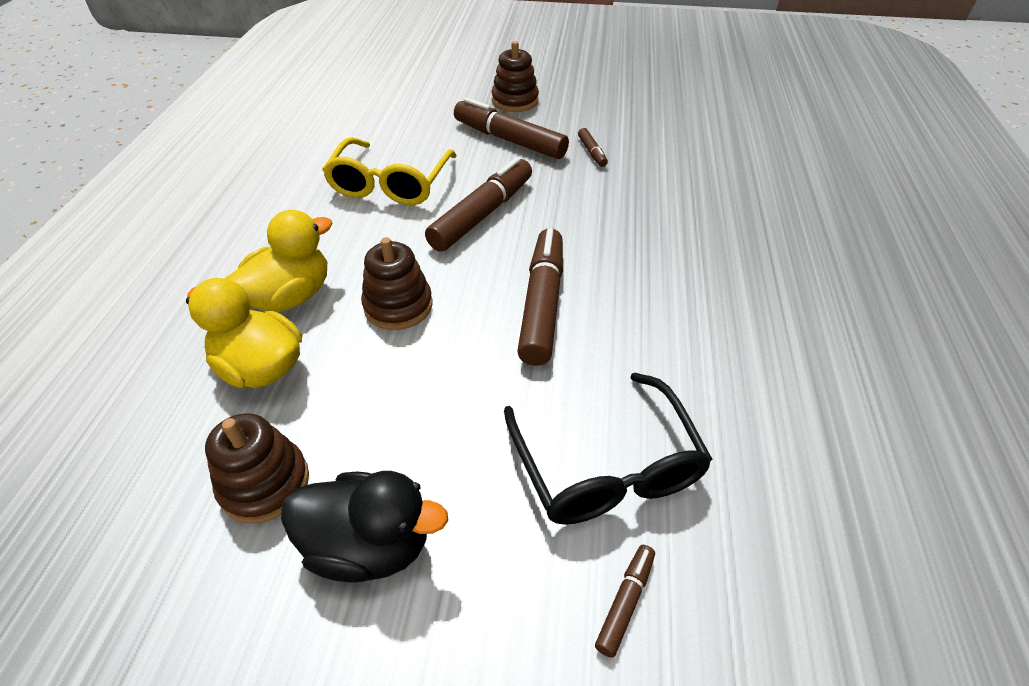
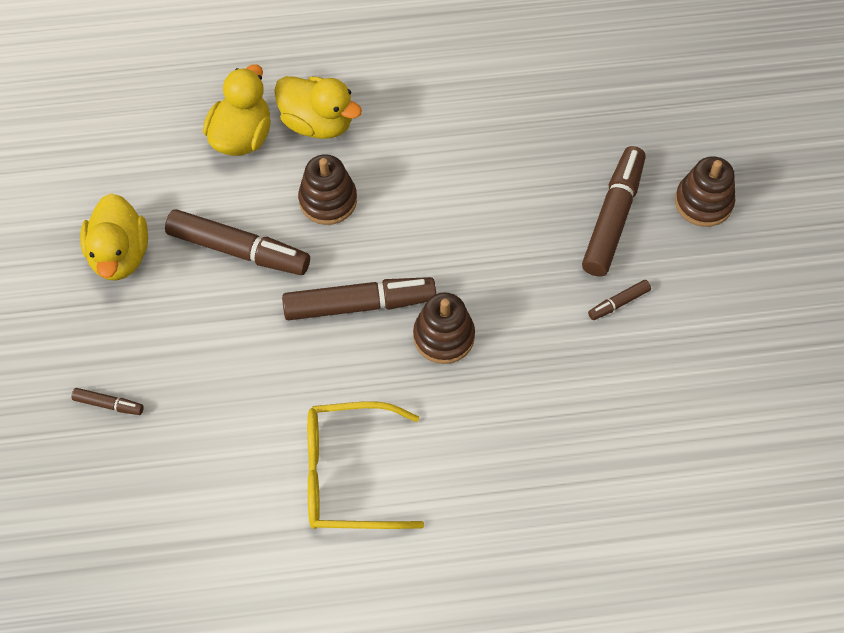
camera: 75 degrees right, 15 degrees up
brown stacking toy [205,413,309,524] -> brown stacking toy moved to [413,292,475,364]
black duck [281,471,448,583] -> yellow duck [80,193,148,281]
yellow glasses [322,138,457,205] -> yellow glasses moved to [307,401,424,529]
brown marker [425,157,532,252] -> brown marker moved to [165,209,310,275]
black glasses [504,373,712,525] -> none

